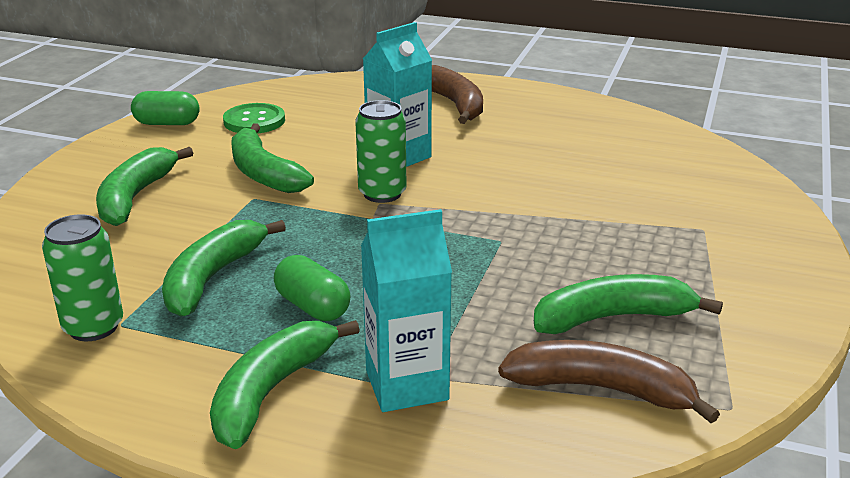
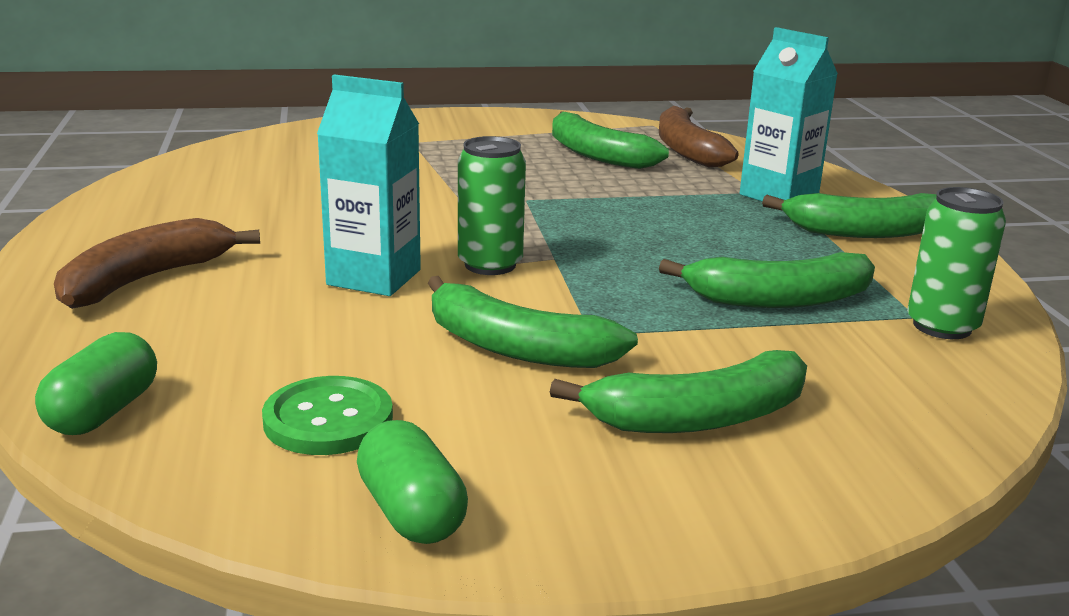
camera: 120 degrees left, 5 degrees down
green banana [231,123,314,193] -> green banana turned 90 degrees clockwise [428,276,638,368]
green capsule [274,255,351,321] -> green capsule moved to [35,332,157,435]

